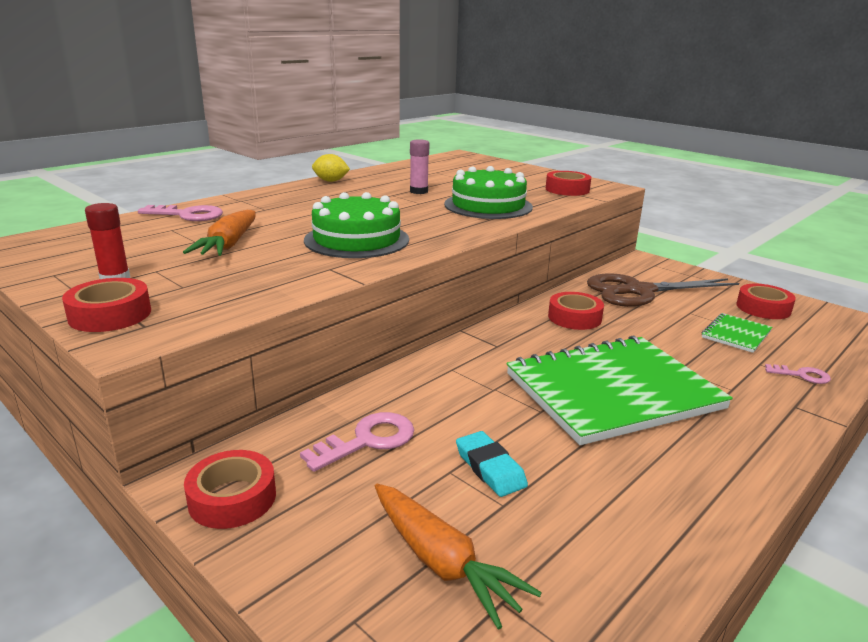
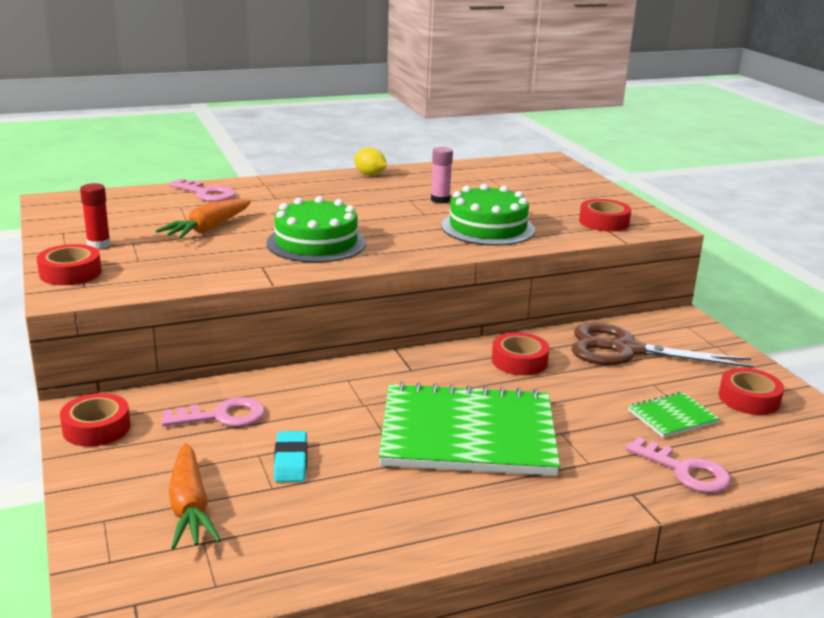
camera: 25 degrees right, 0 degrees up
pink key [765,364,831,384] -> pink key [625,437,731,493], size x1.66

